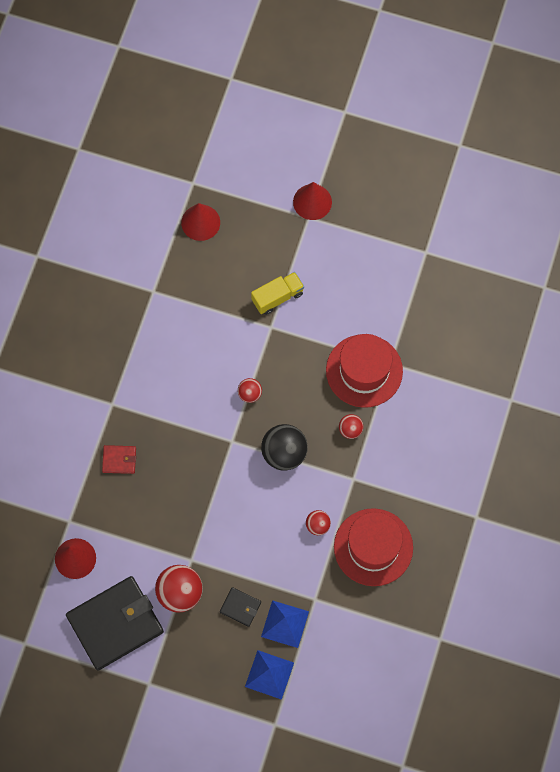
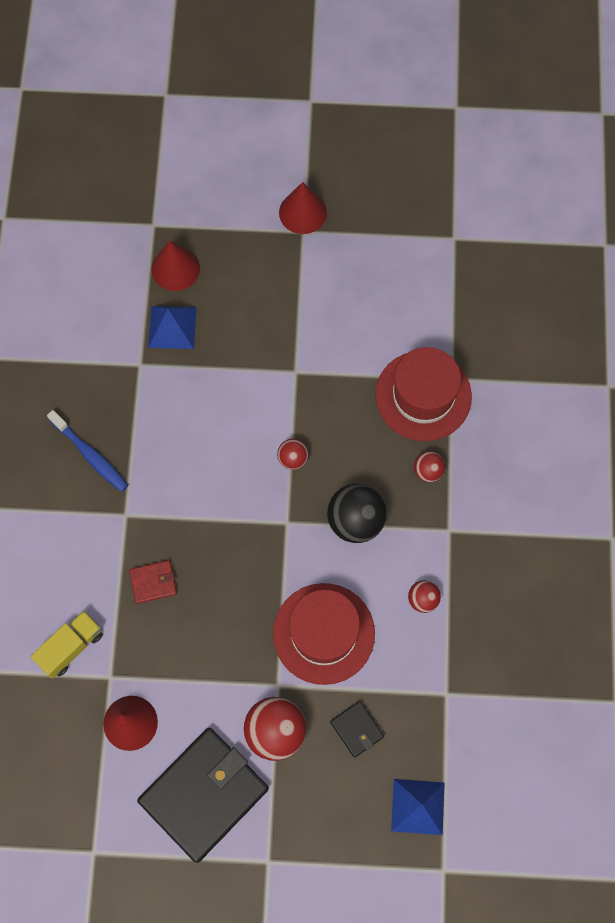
camera: 15 degrees left, 0 degrees up
black wallet [220,587,261,627] -> black wallet turned 45 degrees clockwise [330,701,384,758]
yellow truck [251,272,304,315] -> yellow truck moved to [31,611,103,679]
blue pyramid [261,600,309,648] -> blue pyramid moved to [148,306,197,349]
red hat [334,508,413,586] -> red hat moved to [273,583,375,685]
none -> blue toothbrush [47,410,128,492]

